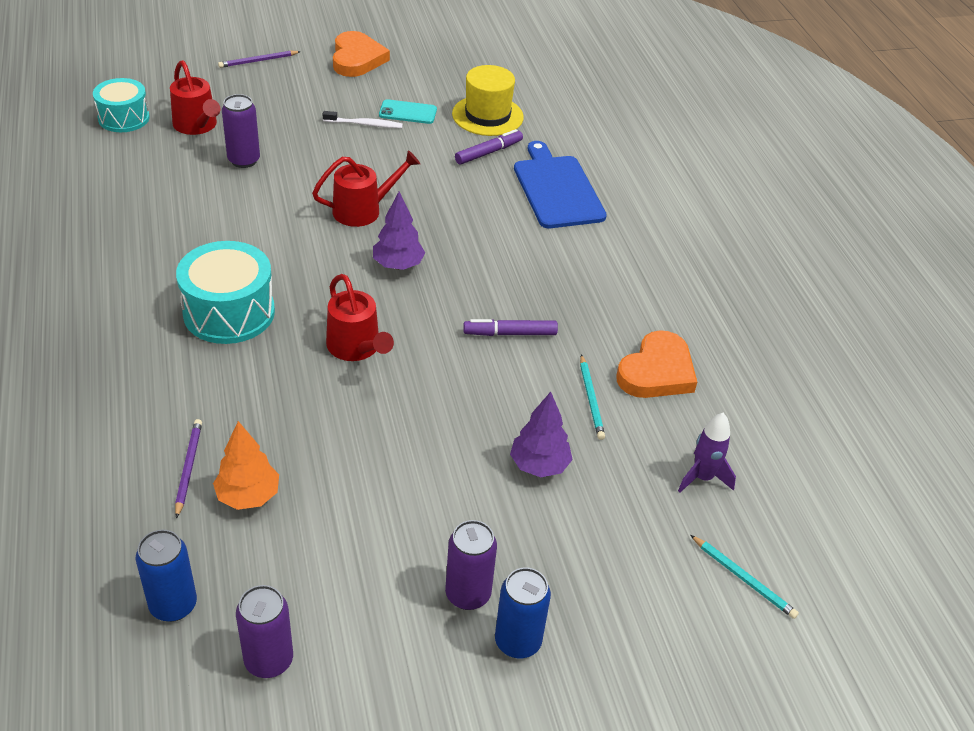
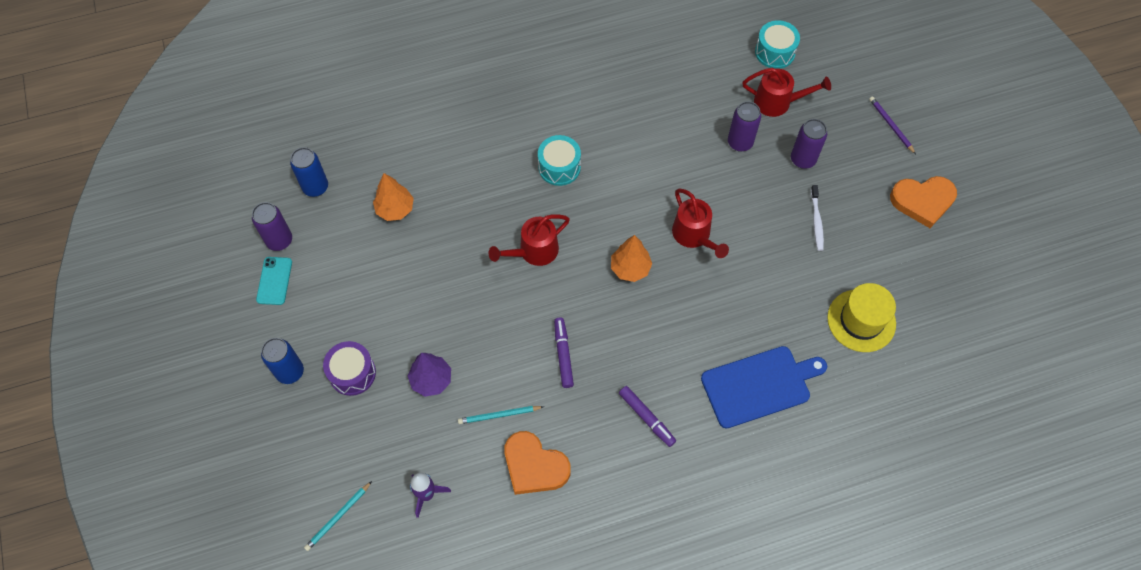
camera: 90 degrees right, 20 degrees up
red watering can [170,60,221,135] -> red watering can turned 135 degrees counterclockwise [742,68,831,117]
purple pencil [175,419,202,519] -> none
turquoise drum [176,241,275,344] -> turquoise drum [538,135,581,186], size x0.66
purple tree [373,191,425,270] -> orange tree [611,235,652,282]
turquoise phone [379,99,437,124] -> turquoise phone moved to [256,257,292,305]
purple can [445,520,497,610] -> purple can moved to [791,119,827,169]
purple marker [455,129,523,164] -> purple marker moved to [619,386,676,447]
none -> purple drum [323,341,376,396]

